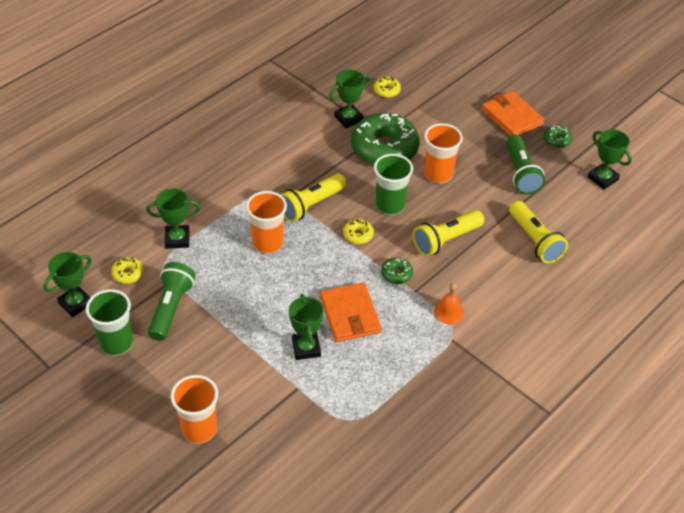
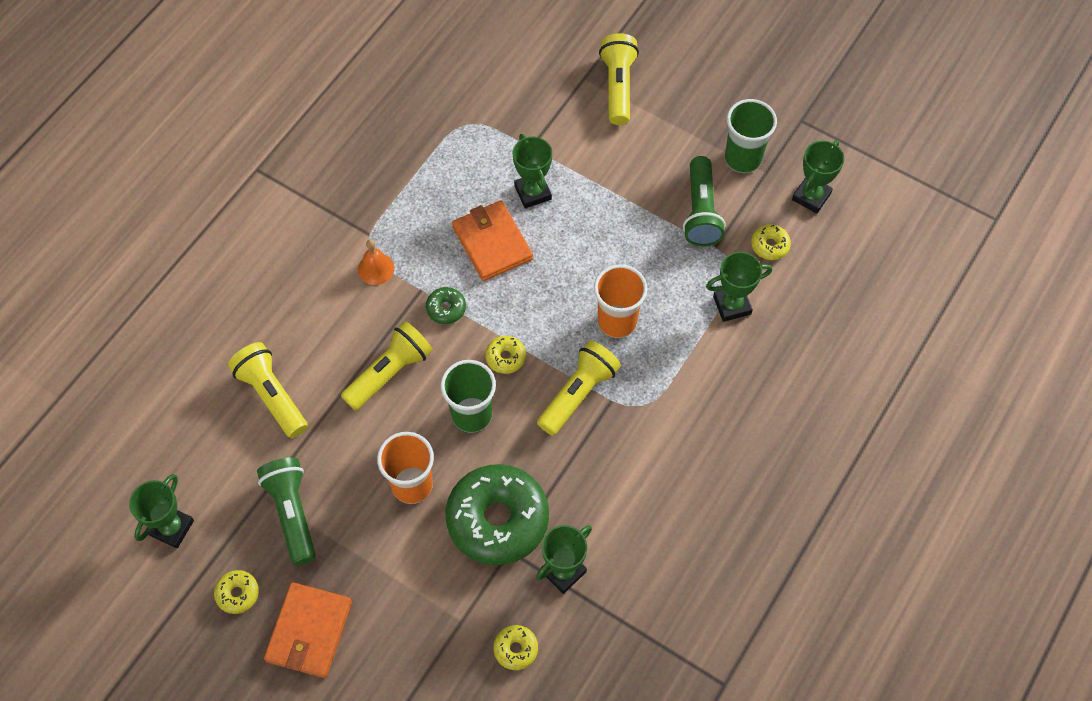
camera: 170 degrees right, 15 degrees up
orange cup [171,375,218,444] -> yellow flashlight [599,33,639,125]
orange wallet [481,91,544,136] -> orange wallet turned 60 degrees clockwise [264,582,352,678]
green donut [544,126,572,148] -> yellow donut [214,570,259,614]
green trophy [588,129,632,190] -> green trophy turned 75 degrees clockwise [129,474,194,548]

